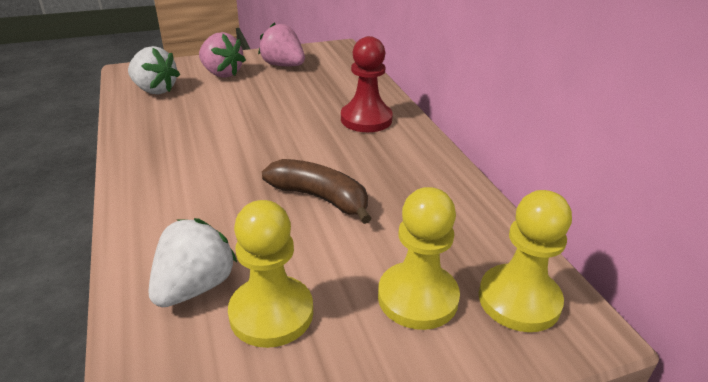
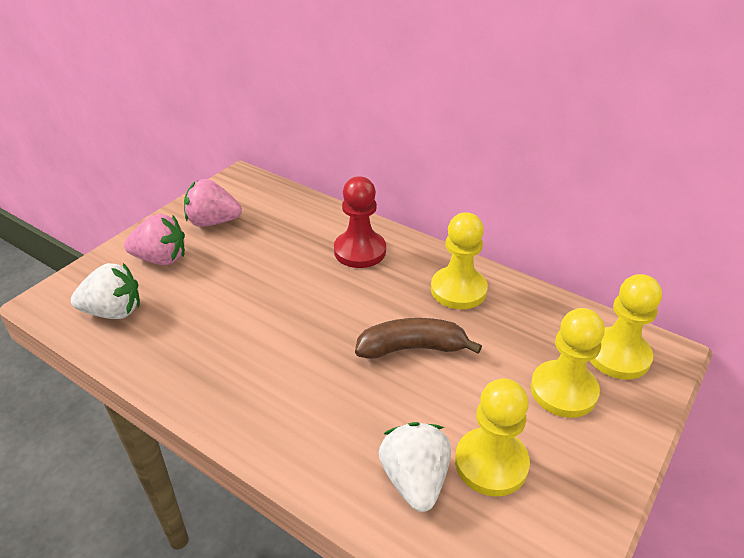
camera: 35 degrees left, 5 degrees up
none -> yellow pawn [431,212,488,309]

